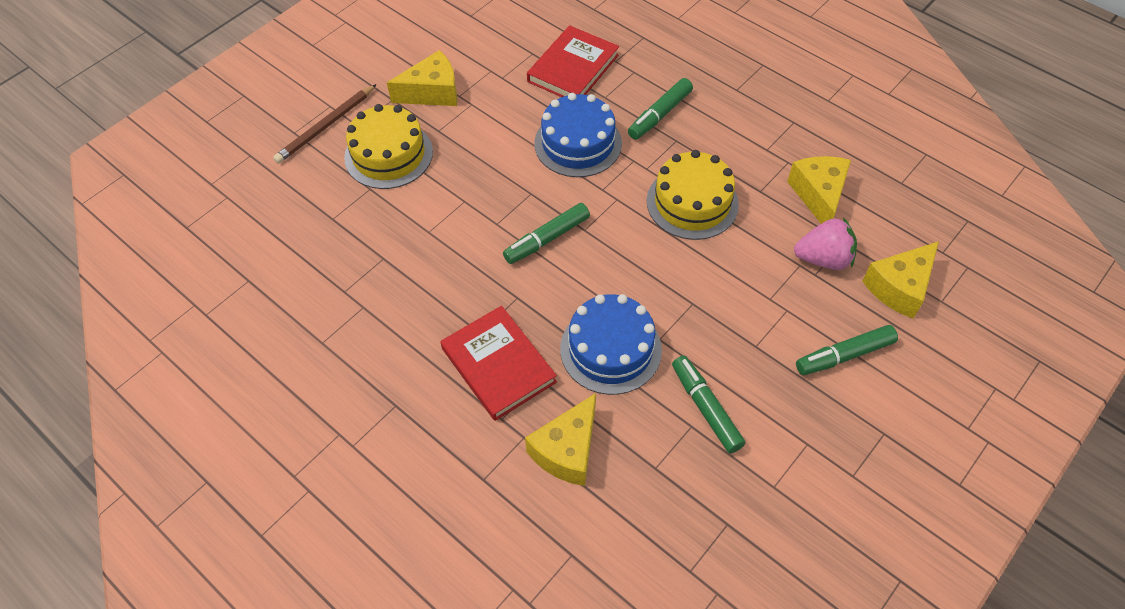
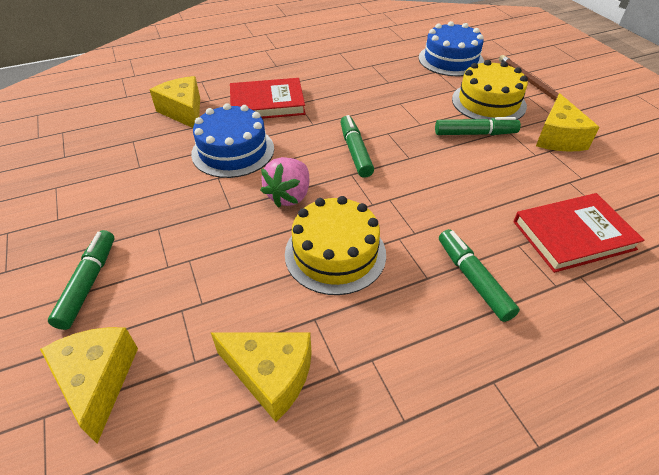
camera: 115 degrees right, 10 degrees down
red book [527,25,619,97] -> red book turned 75 degrees counterclockwise [513,193,644,273]
blue cake [534,93,622,177] -> blue cake moved to [419,21,484,76]
green marker [672,355,745,453] -> green marker moved to [435,117,521,135]
pink strawberry [794,217,857,270] -> pink strawberry moved to [260,157,309,208]

